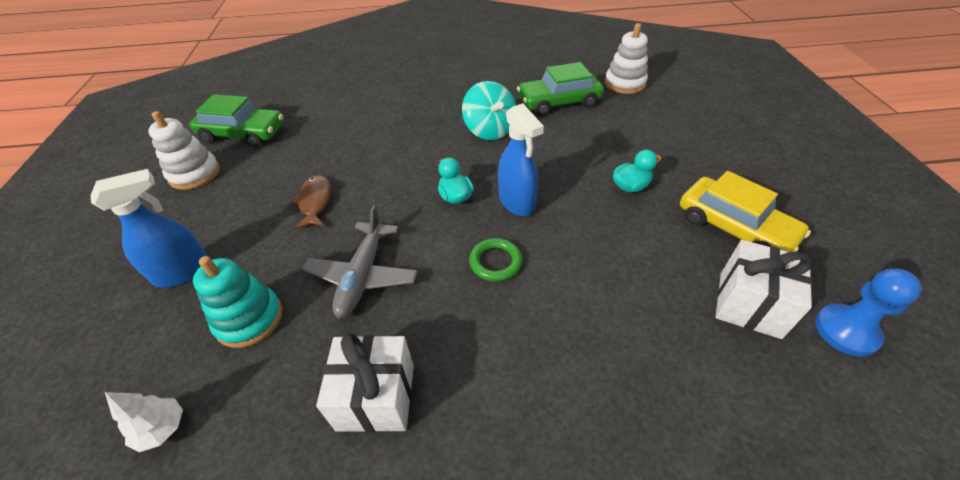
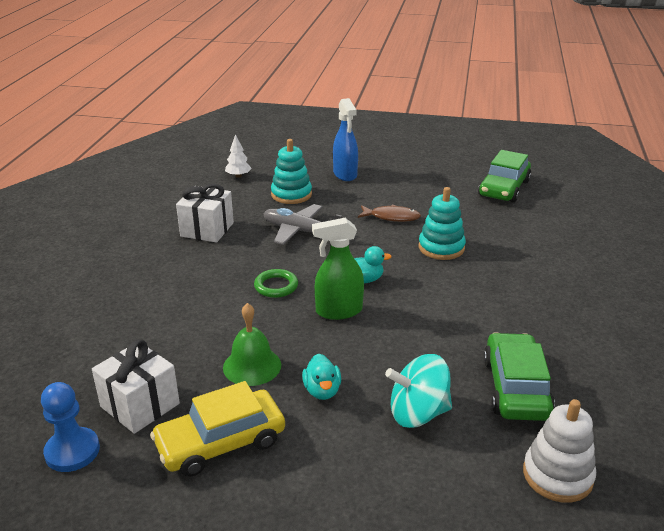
camera: 105 degrees right, 15 degrees down
white stacking toy [148,111,220,190] -> none
turquoise spinning top [462,81,516,140] -> turquoise spinning top moved to [385,354,452,428]
blue spray bottle [498,103,544,216] -> green spray bottle [312,218,364,320]
none -> green bell [223,303,281,386]
none -> turquoise stacking toy [418,187,466,260]

